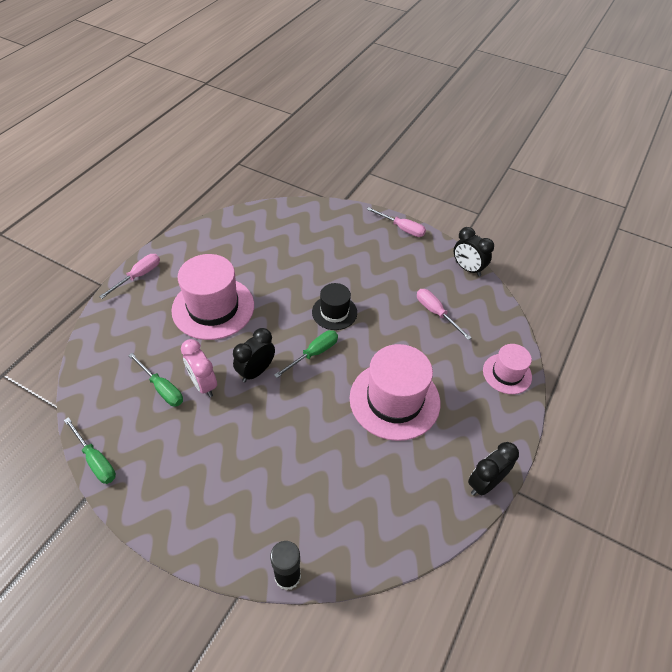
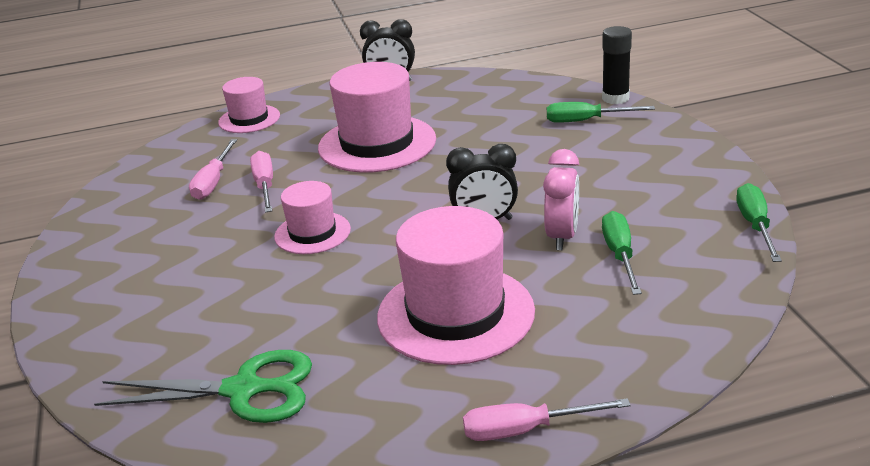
camera: 130 degrees left, 20 degrees down
green screwdriver [274,330,338,378] -> green screwdriver moved to [547,102,655,123]
black hat [312,283,357,330] -> pink hat [274,181,351,254]
pink screwdriver [366,207,426,237] -> pink screwdriver moved to [250,151,273,213]
black clock [454,227,494,276] -> none
none -> green scissors [94,350,312,423]

